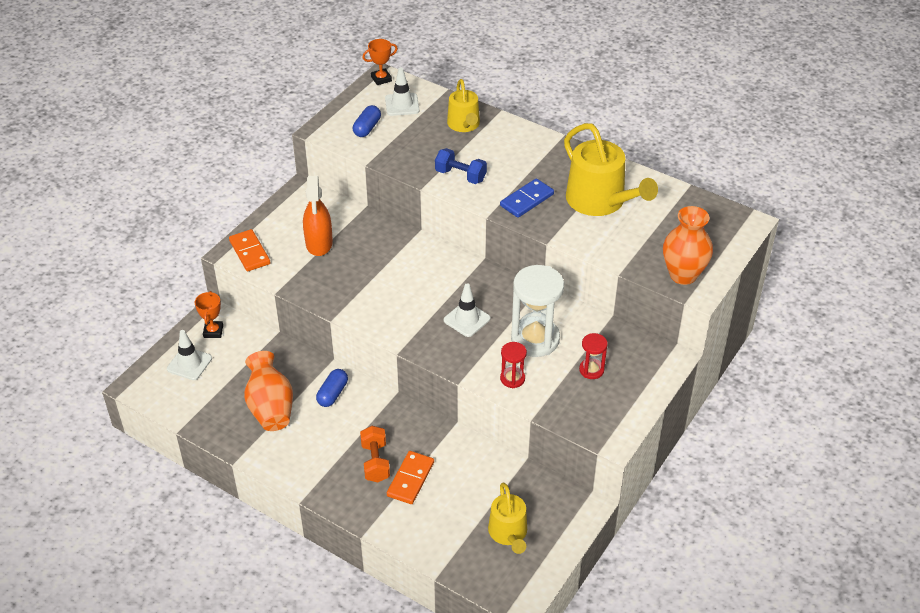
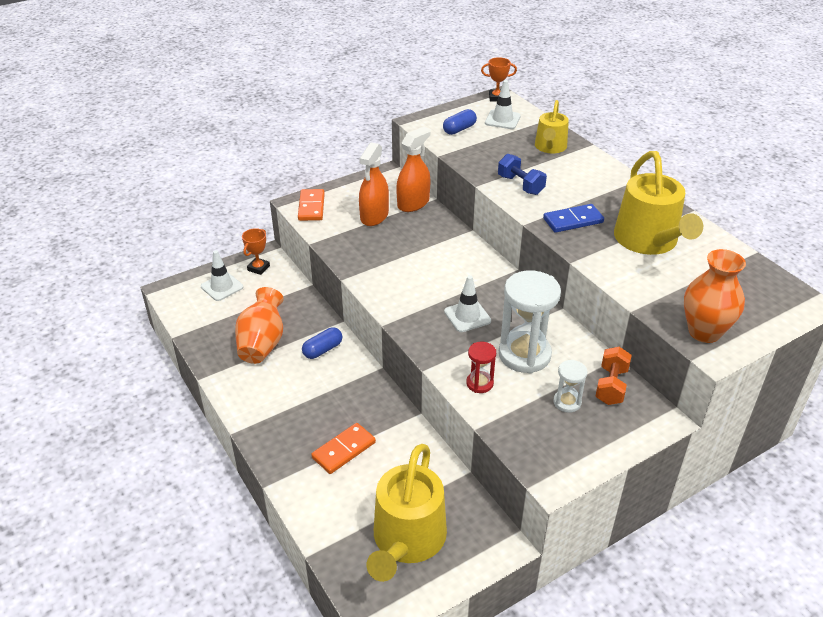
camera: 25 degrees right, 5 degrees down
orange dumbbell [360,426,390,482] -> orange dumbbell moved to [596,347,631,405]
yellow watering can [488,483,527,554] -> yellow watering can [366,444,447,582], size x1.68
red hourglass [579,333,608,379] -> white hourglass [553,360,587,413]
none -> orange spray bottle [396,127,431,212]

